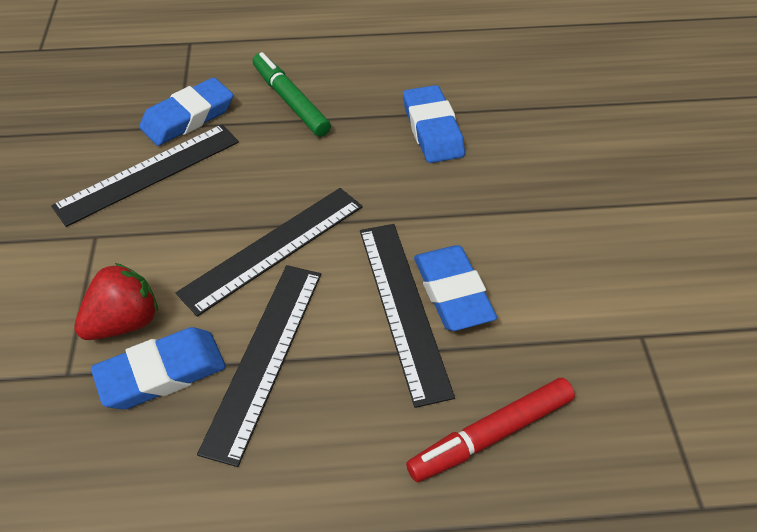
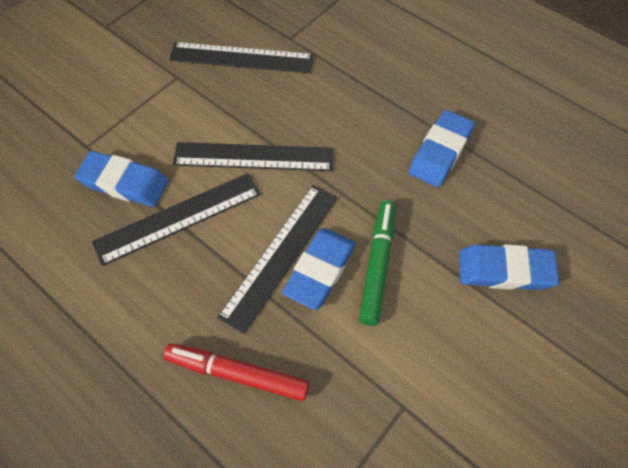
camera: 45 degrees right, 10 degrees up
red strawberry [74,263,158,340] -> none
blue eraser [139,78,233,146] -> blue eraser moved to [459,244,559,290]
green marker [253,52,331,137] -> green marker moved to [359,200,396,326]

